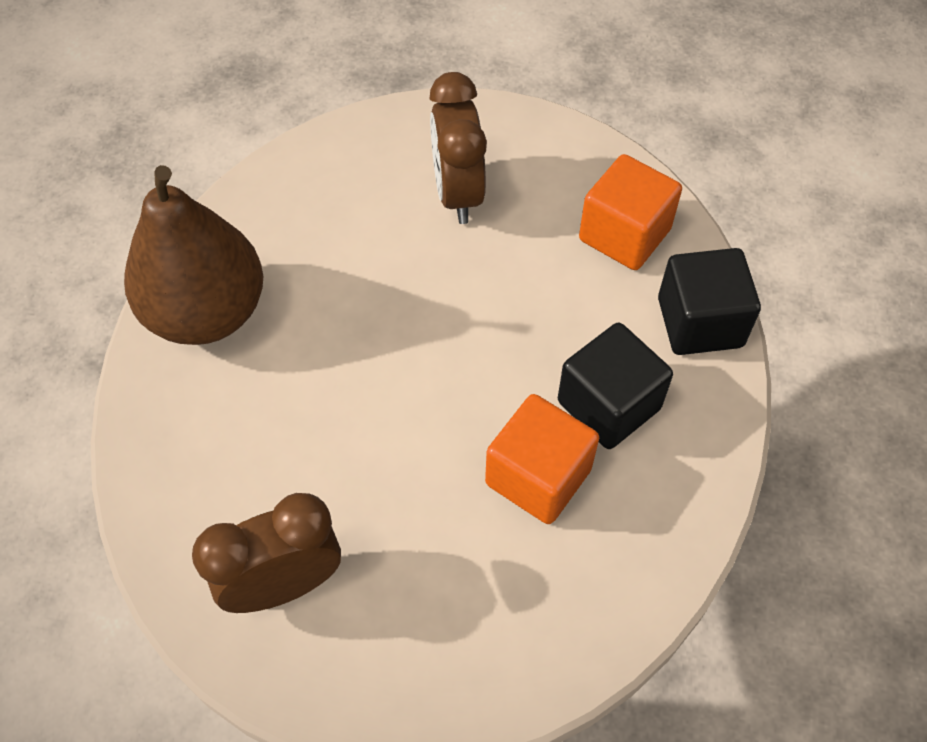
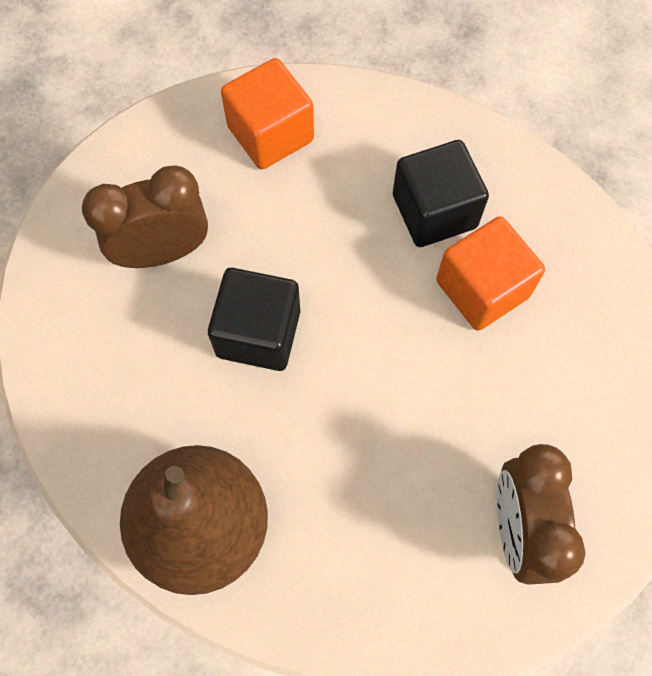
camera: 70 degrees left, 10 degrees up
brown clock [429,72,487,224] -> brown clock turned 150 degrees clockwise [82,165,208,268]
black cube [658,248,761,355] -> black cube moved to [208,268,300,371]

